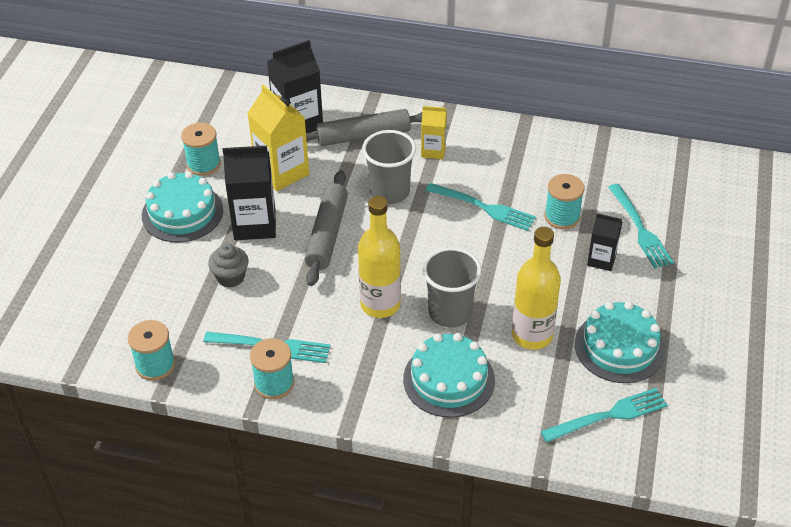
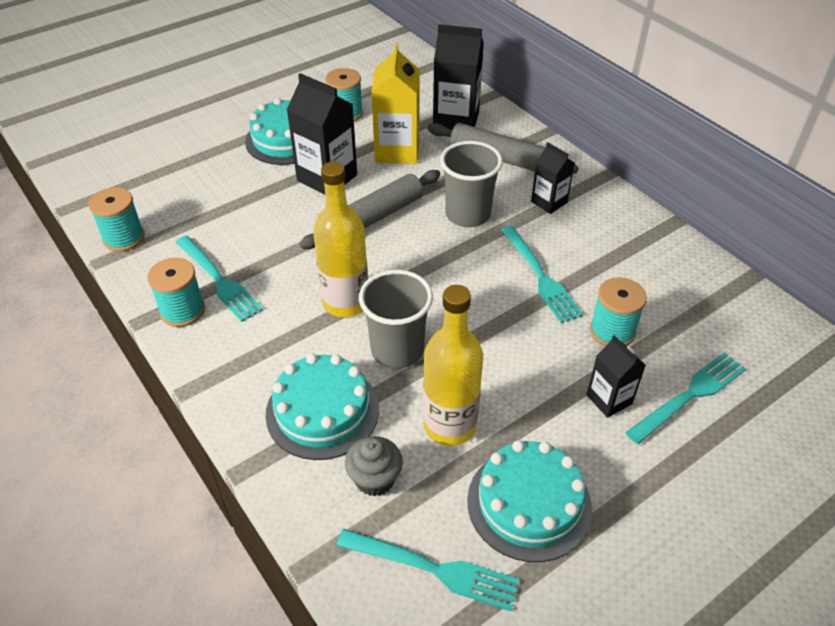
camera: 40 degrees right, 0 degrees up
grey cupcake [208,244,249,287] -> grey cupcake moved to [345,436,403,496]
yellow carton [421,106,447,159] -> black carton [531,142,575,214]
turquoise fork [608,184,674,269] -> turquoise fork turned 150 degrees counterclockwise [625,352,746,444]

